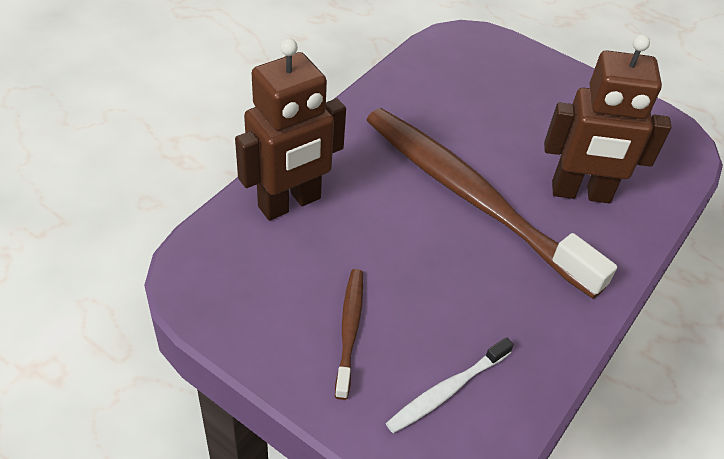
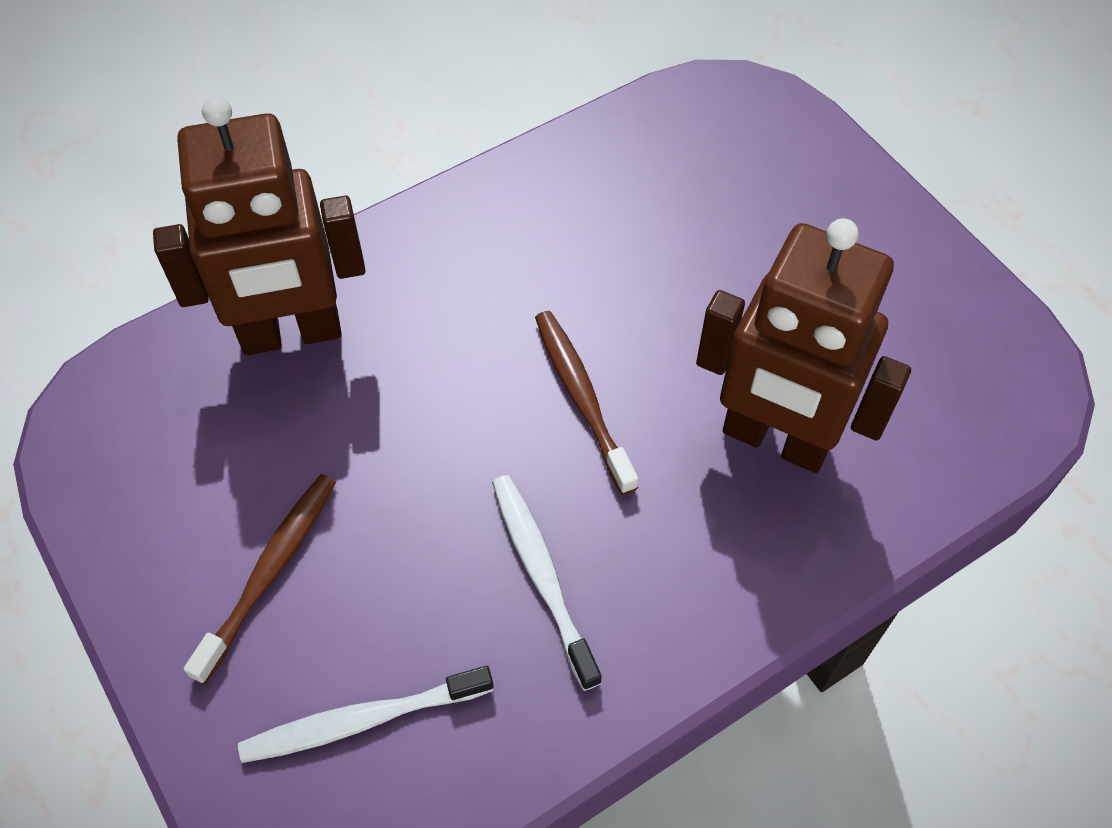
camera: 25 degrees right, 10 degrees up
brown toothbrush [367,108,617,299] -> brown toothbrush [535,311,638,495], size x0.43
none -> white toothbrush [492,475,602,691]

